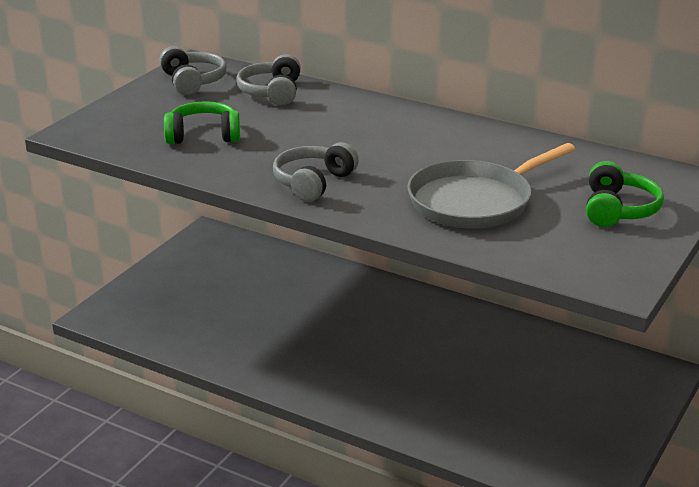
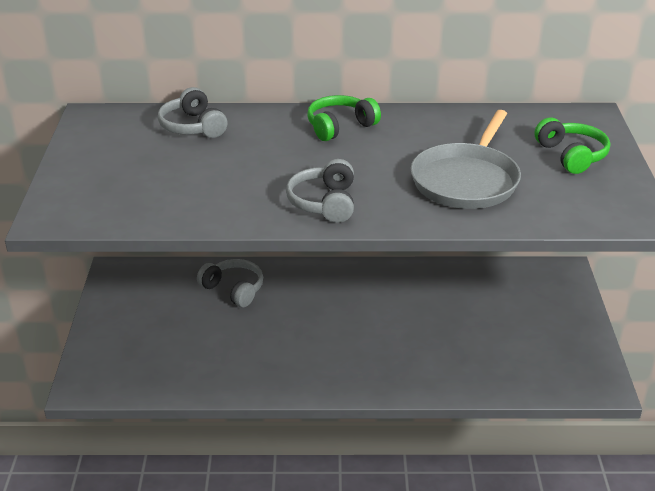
camera: 30 degrees left, 5 degrees up
grey headphones [159,46,227,95] -> grey headphones moved to [197,259,263,307]
green headphones [164,101,240,144] -> green headphones moved to [307,95,381,141]

